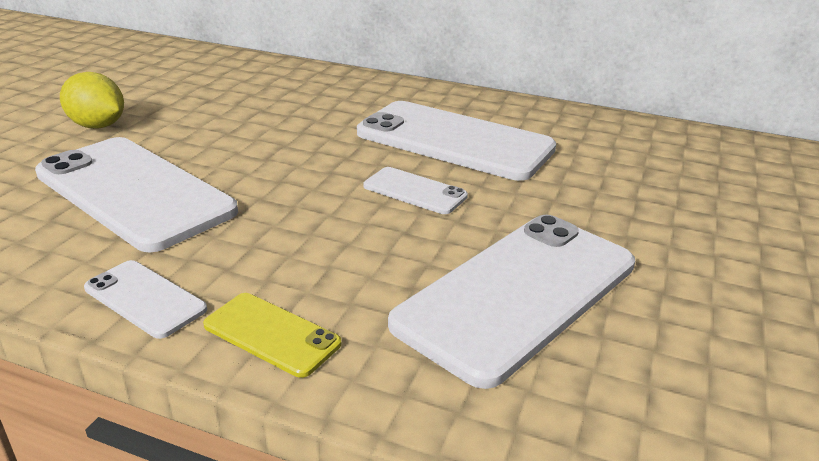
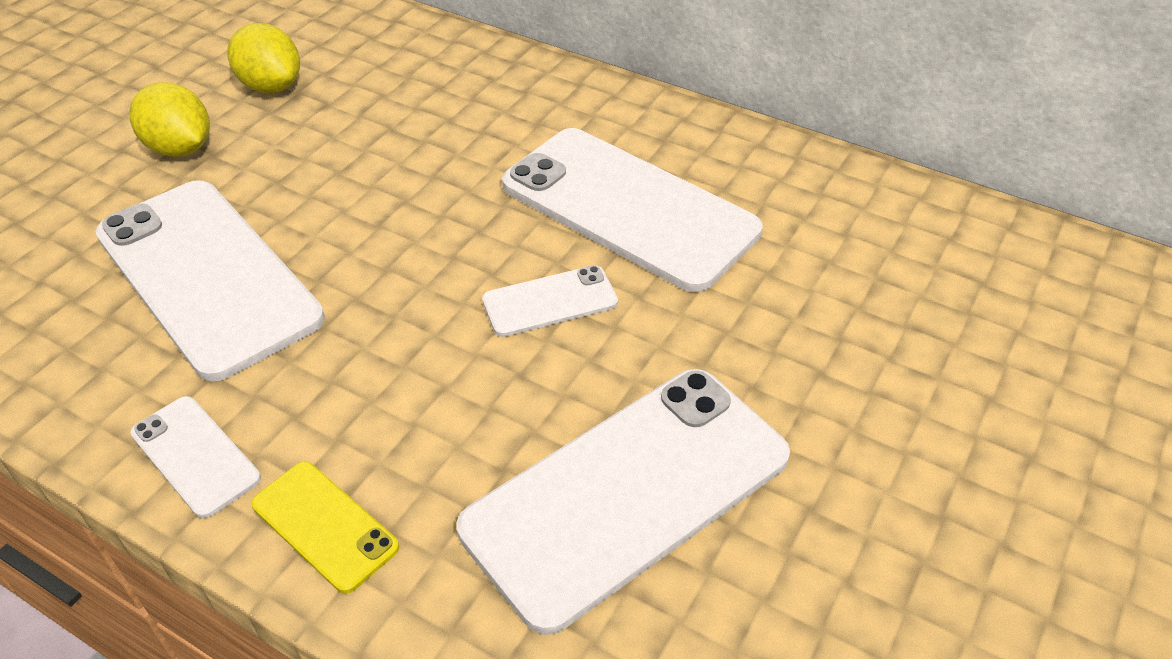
camera: 10 degrees right, 15 degrees up
white phone [364,167,468,214] -> white phone turned 60 degrees counterclockwise [482,265,618,337]
none -> yellow lemon [227,23,300,93]

